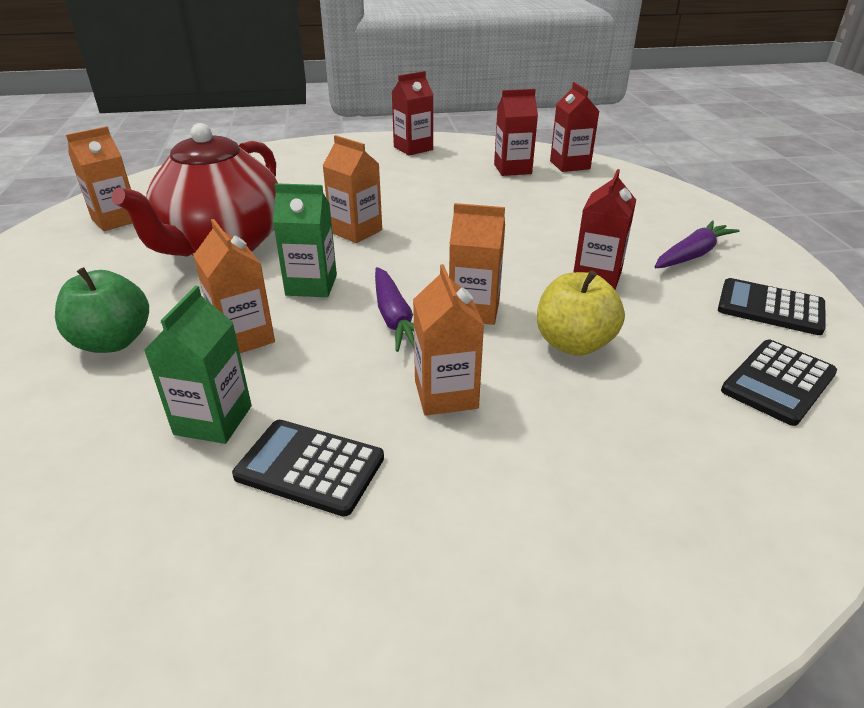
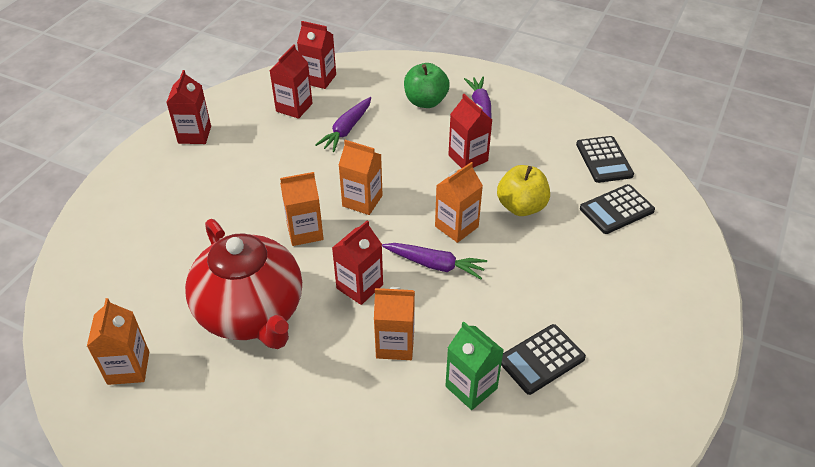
camera: 55 degrees left, 10 degrees up
green apple [55,267,149,353] -> green apple moved to [404,63,450,108]
green carton [273,183,337,297] -> red carton [332,220,383,305]
orange carton [413,264,484,416] -> orange carton moved to [339,140,382,215]
black calculator [718,278,825,335] -> black calculator moved to [580,184,655,234]
none -> purple carrot [315,97,371,152]

